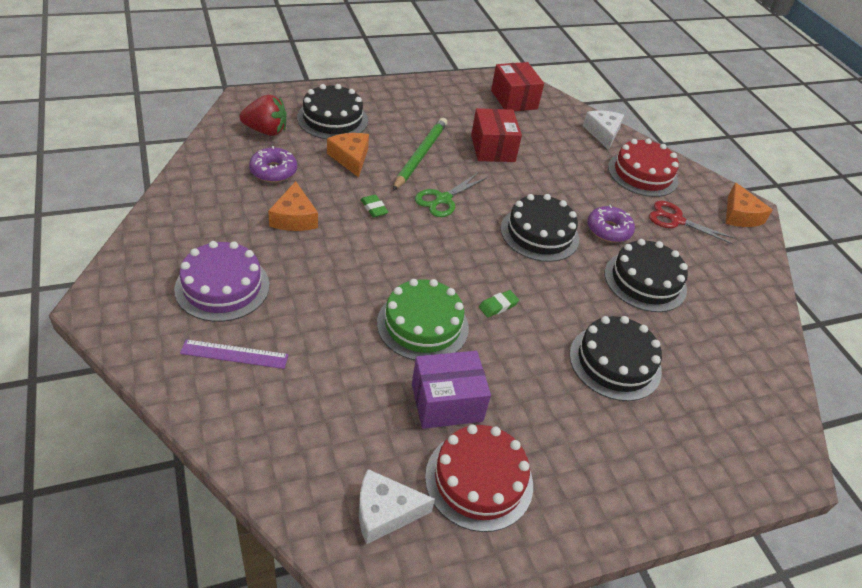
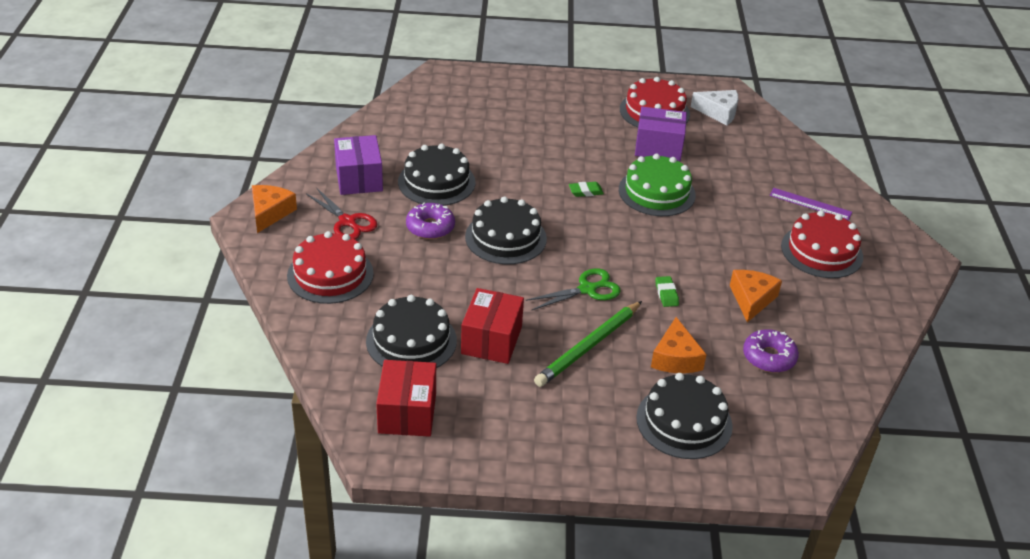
camera: 155 degrees left, 5 degrees down
purple cake [174,241,270,322] -> red cake [781,210,863,278]
red strawberry [240,95,287,136] -> none
black cake [570,316,662,401] -> black cake moved to [366,295,457,368]
white cheese [583,110,624,150] -> none
none -> purple box [334,135,383,195]

